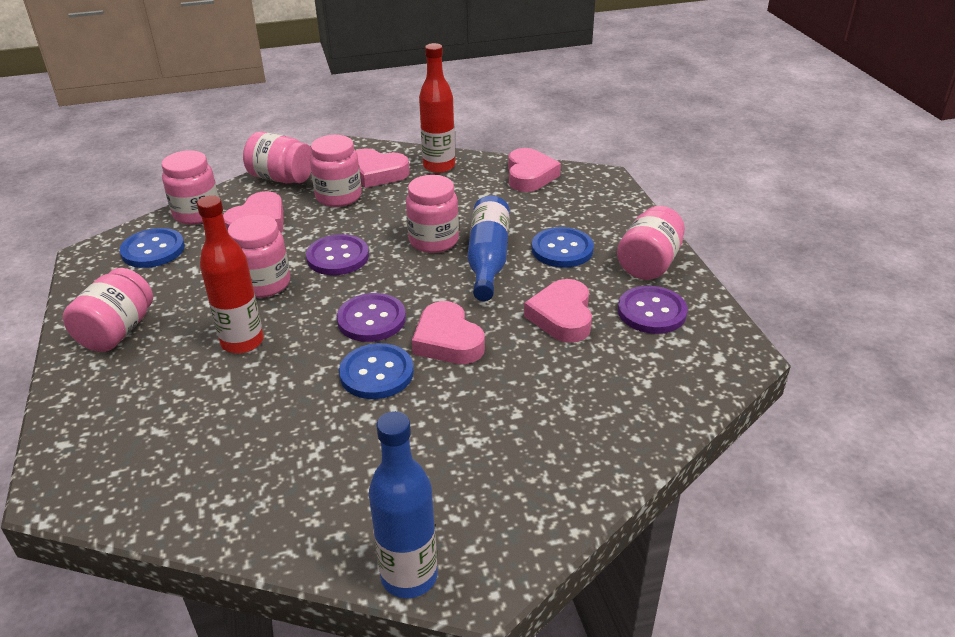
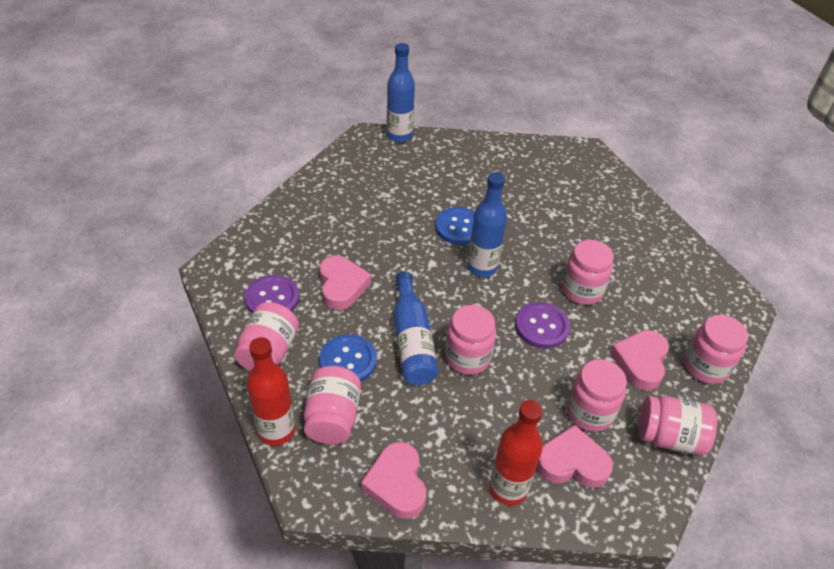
camera: 165 degrees right, 10 degrees up
pink jar [63,268,153,352] -> pink jar moved to [304,366,361,445]
blue button [120,228,185,268] -> none
red bottle [197,195,264,354] -> red bottle moved to [247,337,295,446]
purple button [337,293,406,342] -> blue bottle [467,172,507,277]
pink heart [412,301,485,364] -> none

